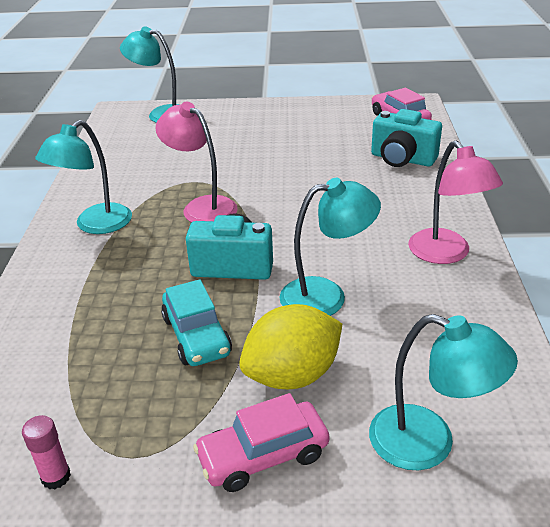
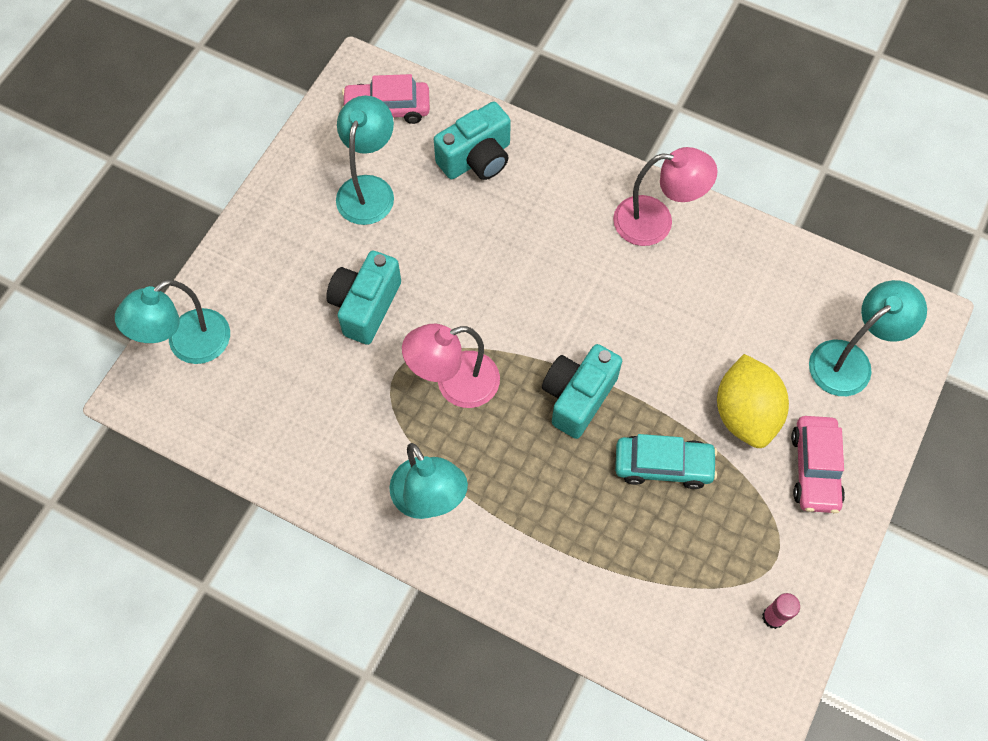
camera: 65 degrees left, 30 degrees up
turquoise lamp [280,178,381,316] -> turquoise lamp moved to [336,96,394,225]
none -> turquoise camera [326,251,401,345]

